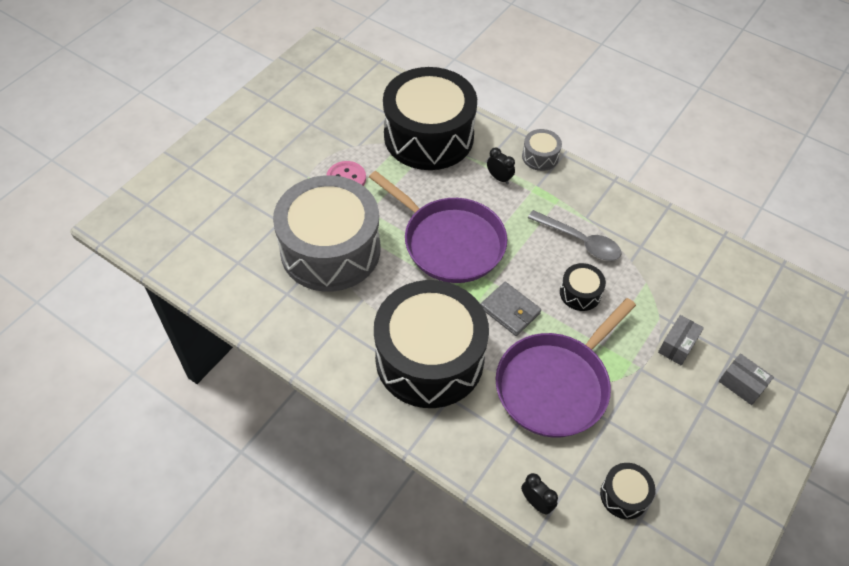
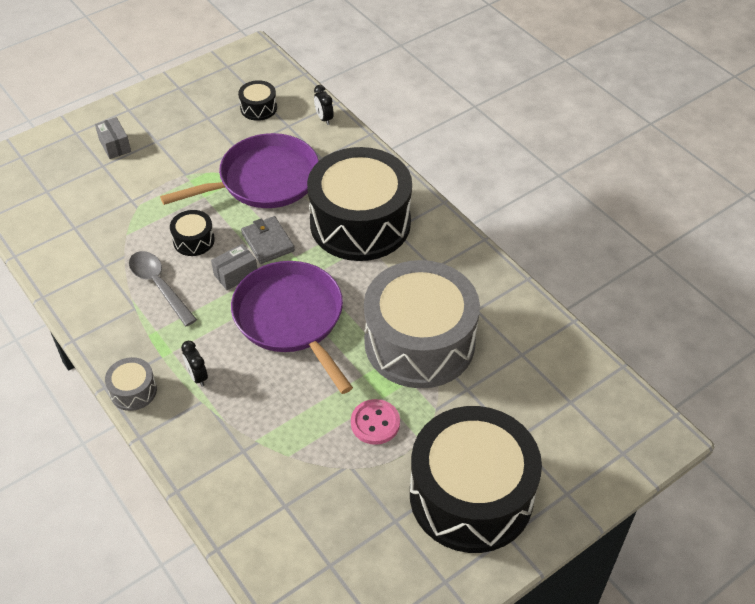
camera: 160 degrees left, 5 degrees down
black drum [383,67,477,170] -> black drum moved to [410,406,542,553]
grey box [658,315,704,366] -> grey box moved to [211,244,257,290]

